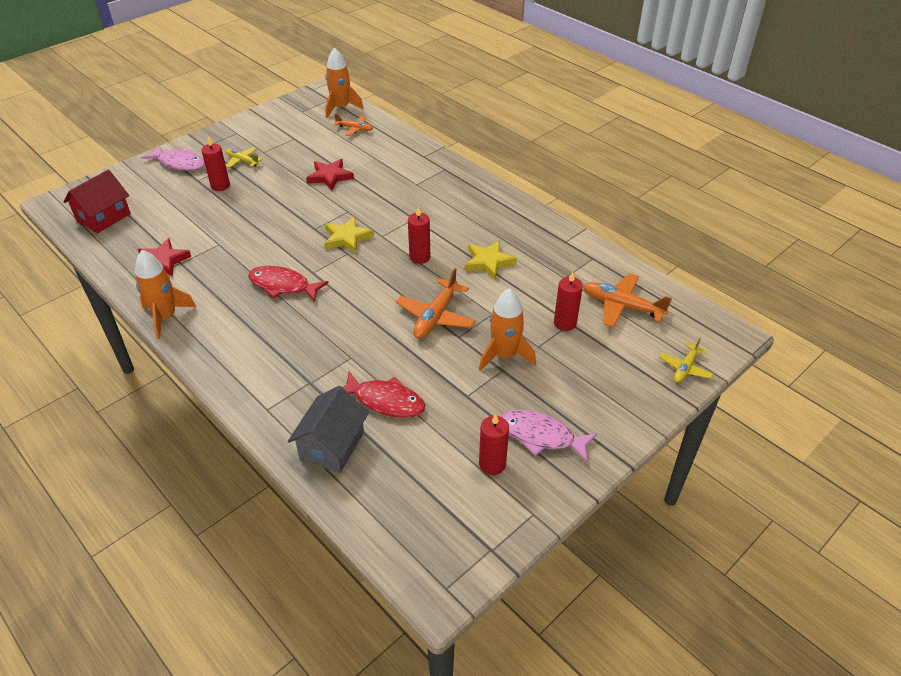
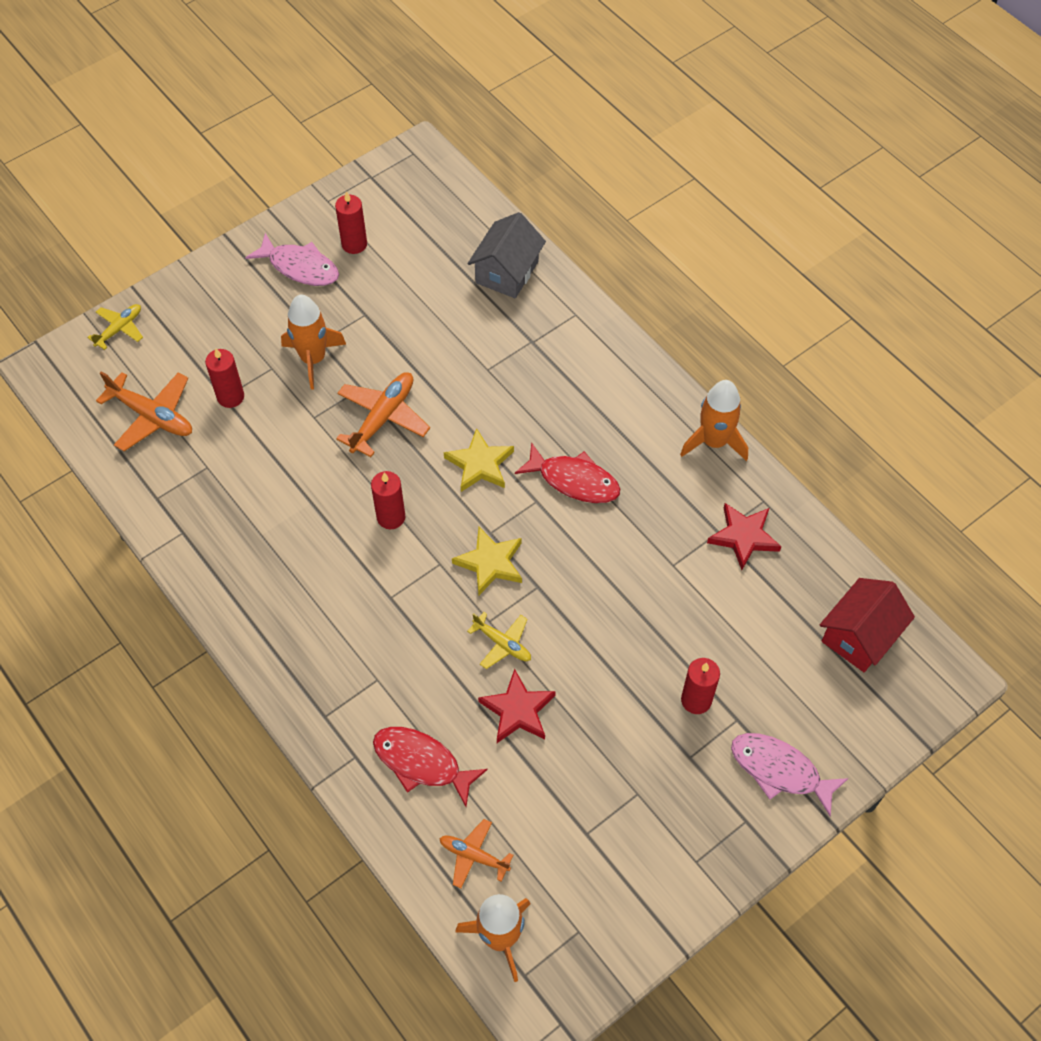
camera: 175 degrees left, 15 degrees up
yellow plane [226,147,263,168] -> yellow plane moved to [467,612,531,669]
red fish [342,371,425,418] -> red fish moved to [373,727,488,807]
yellow star [465,240,517,280] -> yellow star moved to [444,428,514,492]

